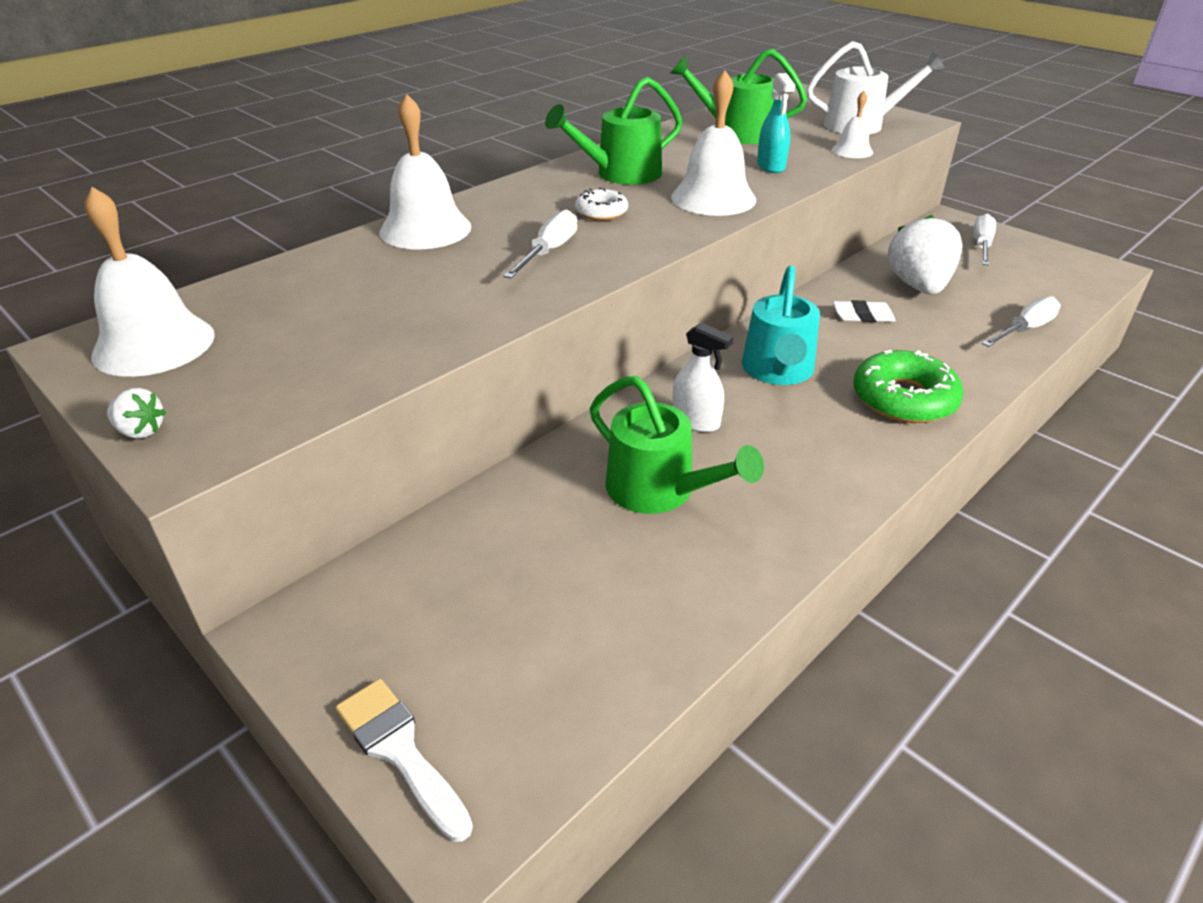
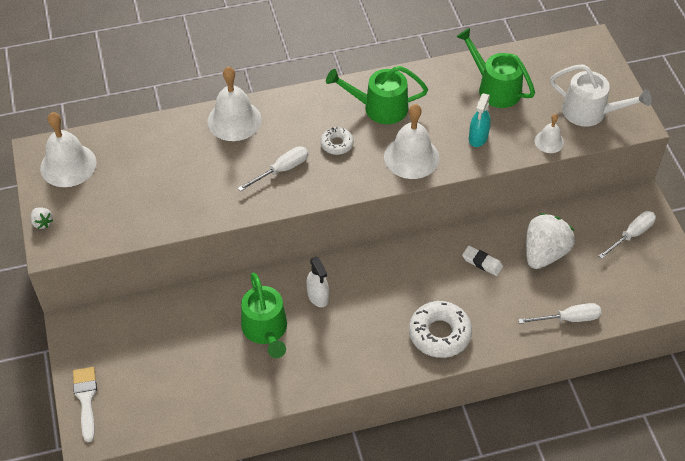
camera: 30 degrees right, 15 degrees up
turquoise watering can [742,265,820,385] -> none
green donut [853,350,964,423] -> white donut [409,301,472,358]

